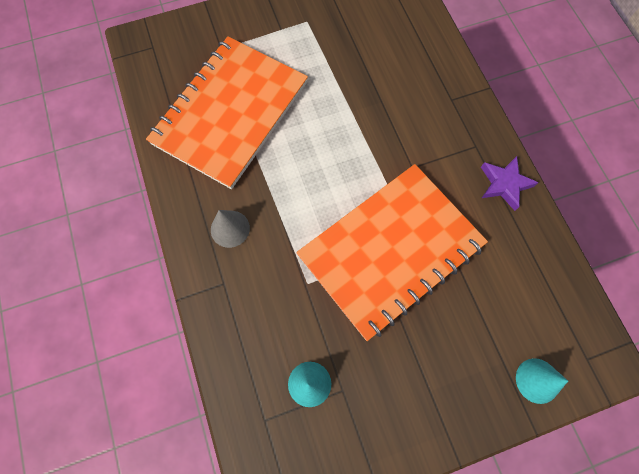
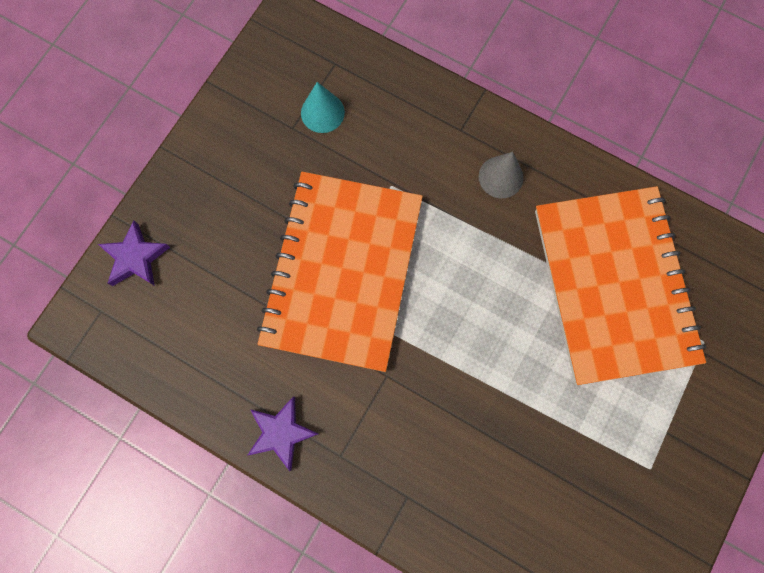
camera: 140 degrees right, 5 degrees up
turquoise cone [516,358,568,404] -> purple star [98,221,170,286]

